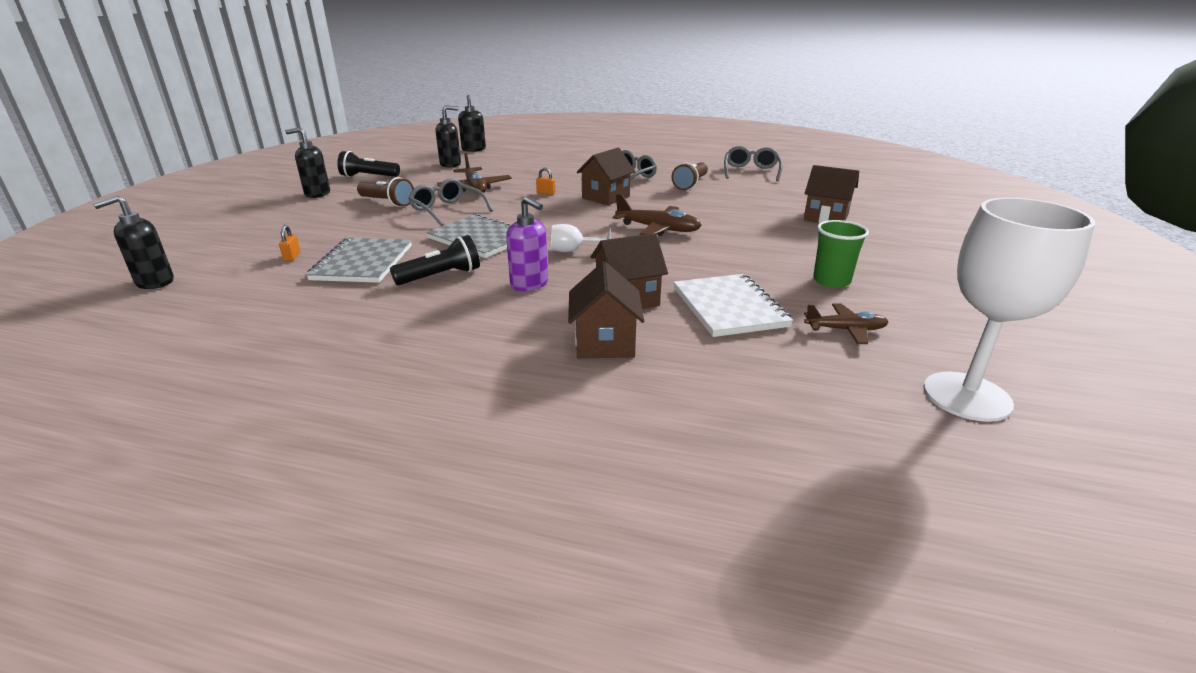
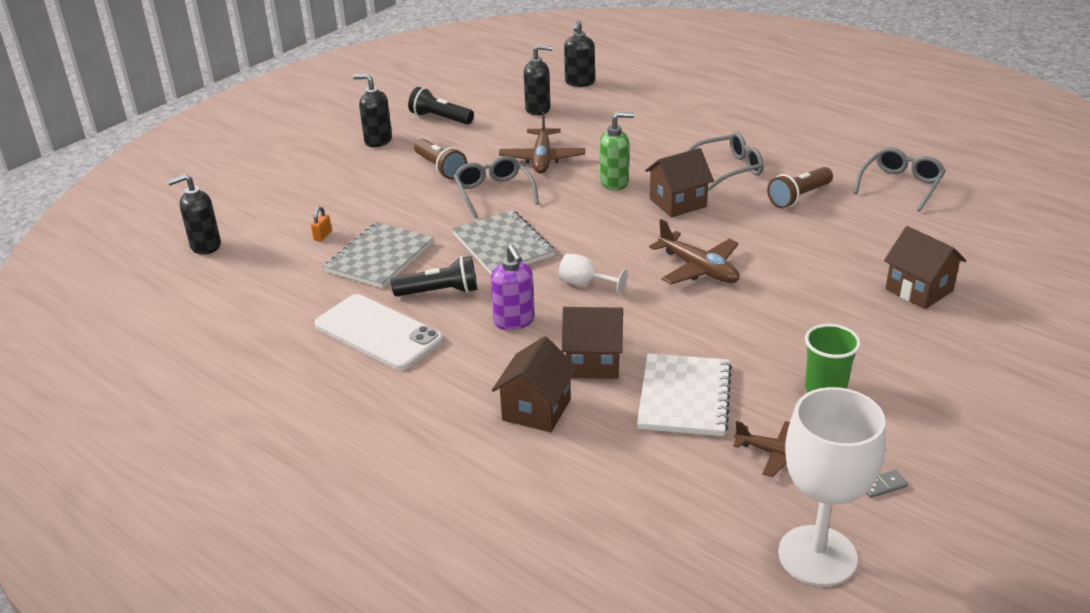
camera: 25 degrees right, 5 degrees up
orange padlock [536,167,555,195] -> green soap dispenser [600,112,634,190]
none -> white phone [315,294,443,370]
none -> grey domino [866,470,908,498]

